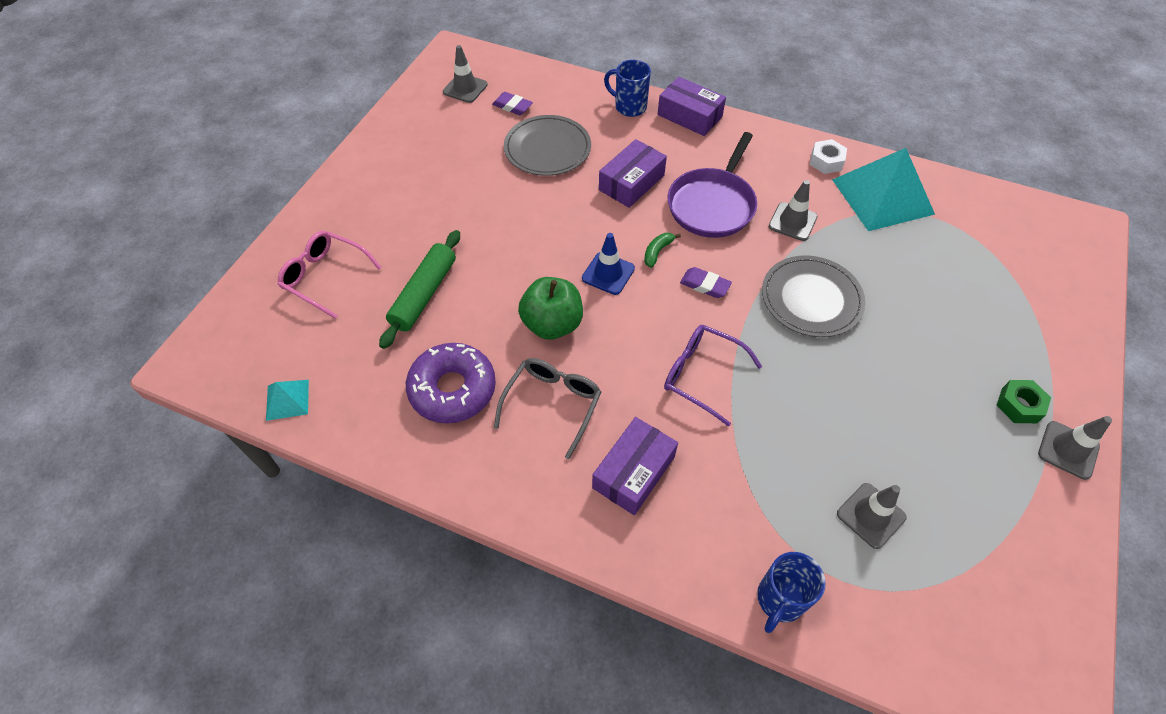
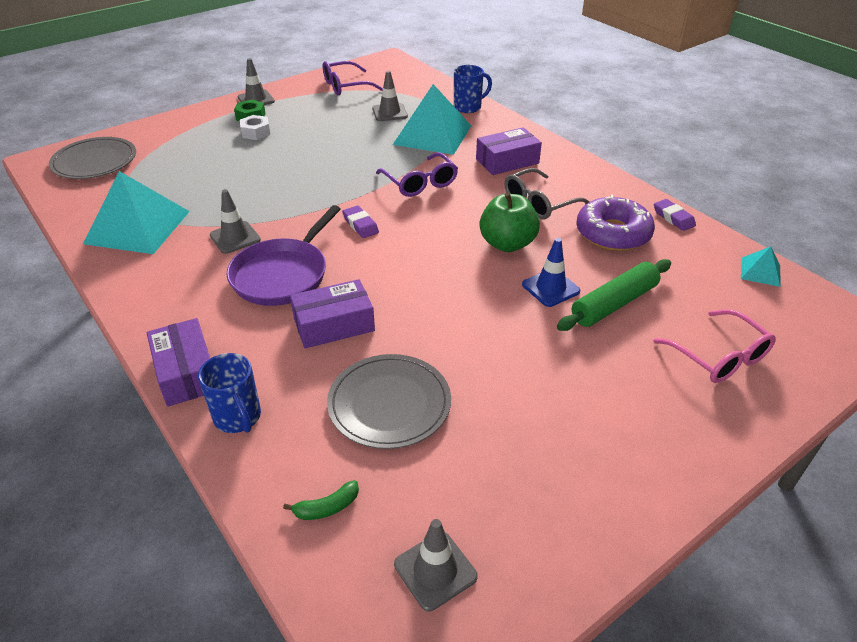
camera: 150 degrees left, 15 degrees down
purple eraser [492,92,533,115] -> purple eraser moved to [654,199,696,231]
blue traffic cone [582,233,635,295] -> blue traffic cone moved to [522,238,580,307]
green banana [644,233,681,268] -> green banana moved to [283,480,359,520]
purple pan [668,132,757,238] -> purple pan turned 150 degrees clockwise [226,205,341,306]
grey plate [762,255,866,337] -> grey plate moved to [49,137,136,179]
white nut [810,139,847,174] -> white nut moved to [240,115,270,140]
none -> purple glasses [323,61,383,95]
none -> turquoise pyramid [393,84,471,155]

